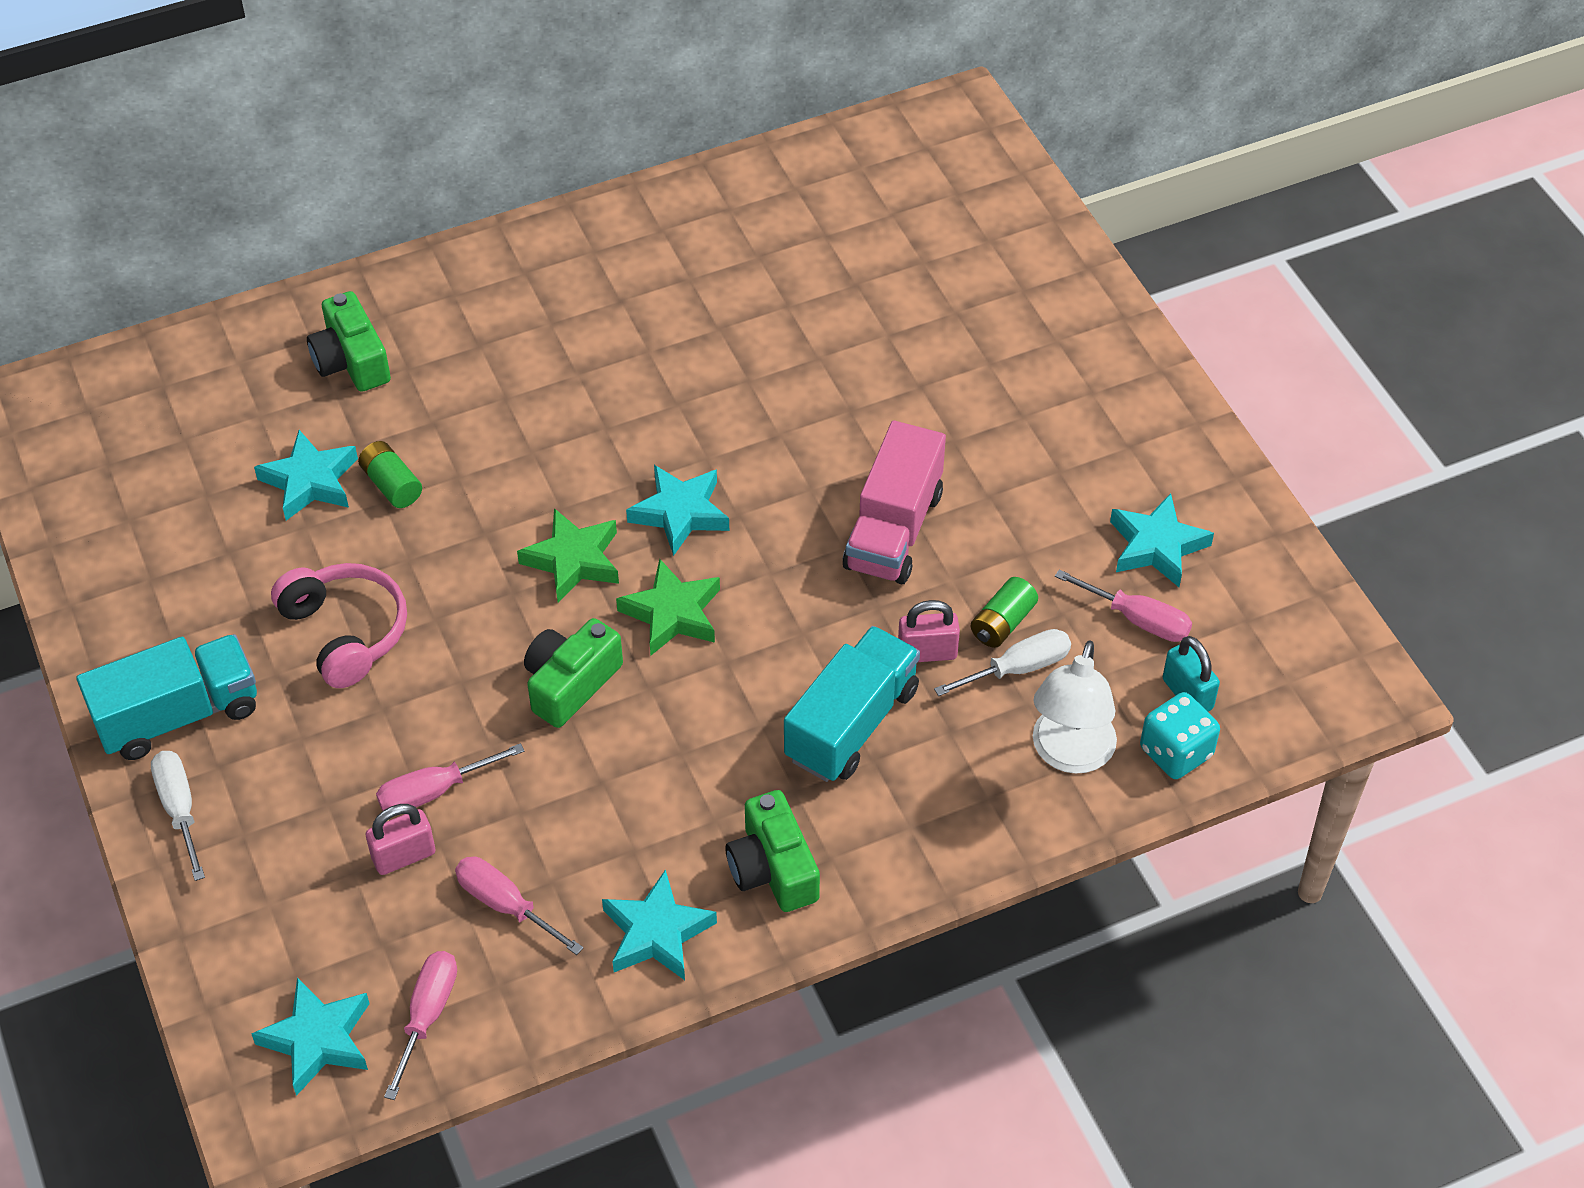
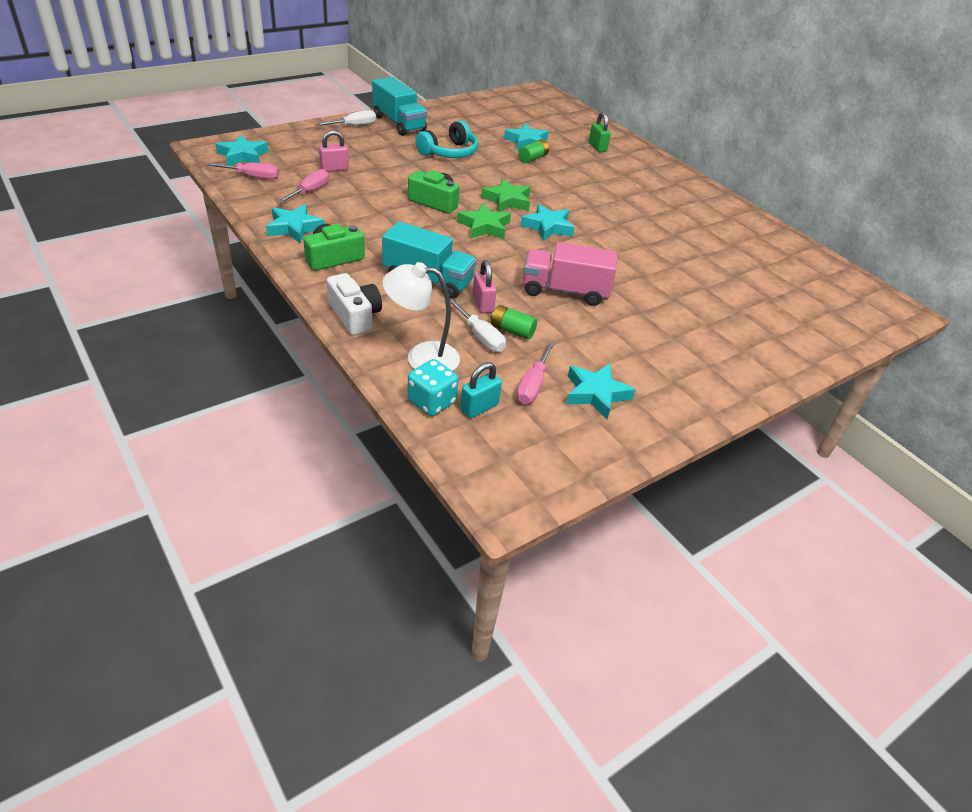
camera: 75 degrees right, 10 degrees down
pink headphones [271,563,407,688] -> turquoise headphones [415,120,478,158]
green camera [307,291,391,392] -> green padlock [589,112,611,152]
pink padlock [366,804,435,875] -> pink padlock turned 75 degrees counterclockwise [319,130,349,172]
pink screwdriver [376,743,525,811] -> none
none -> white camera [327,273,382,335]

